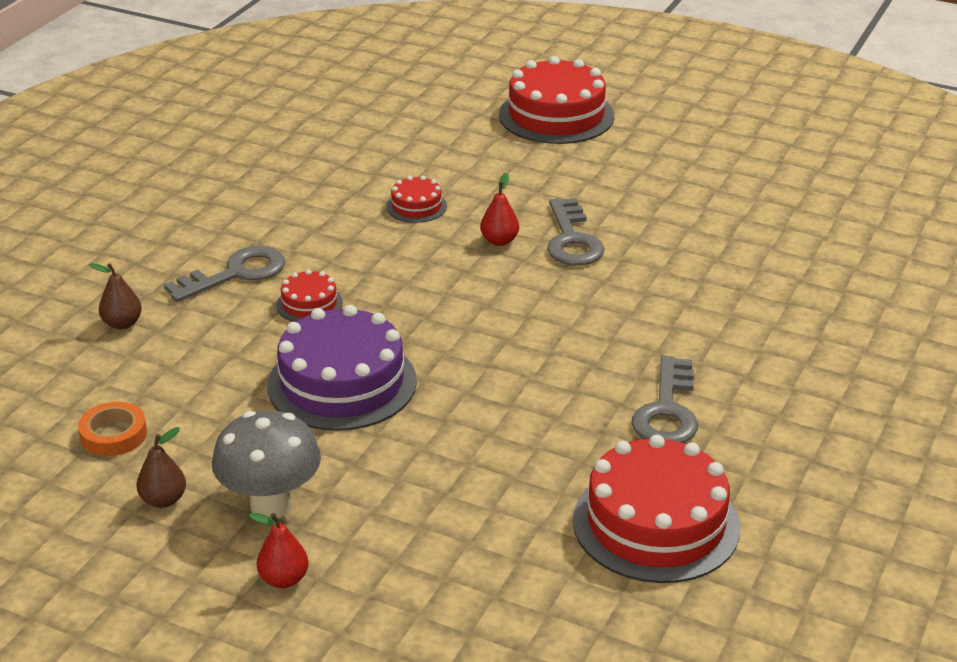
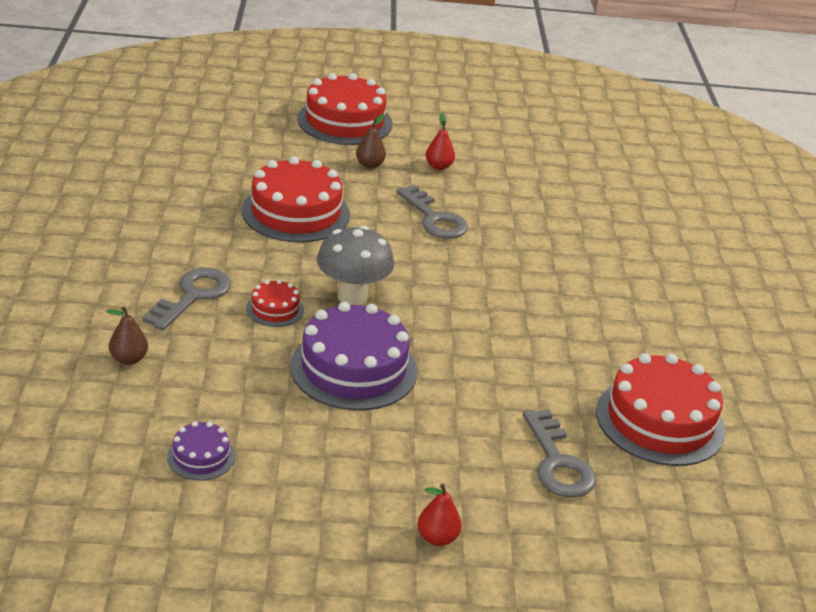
camera: 30 degrees left, 0 degrees up
orange tape [78,402,147,456] -> purple cake [167,421,235,480]
brown pear [137,427,186,508] -> brown pear moved to [356,114,386,169]
grey mushroom [212,410,321,518] -> grey mushroom moved to [317,226,394,305]
red cake [387,176,447,223] -> red cake [242,156,350,242], size x2.10
red pear [480,173,519,246] -> red pear moved to [425,113,455,170]
grey key [632,356,698,443] -> grey key moved to [523,409,596,498]

